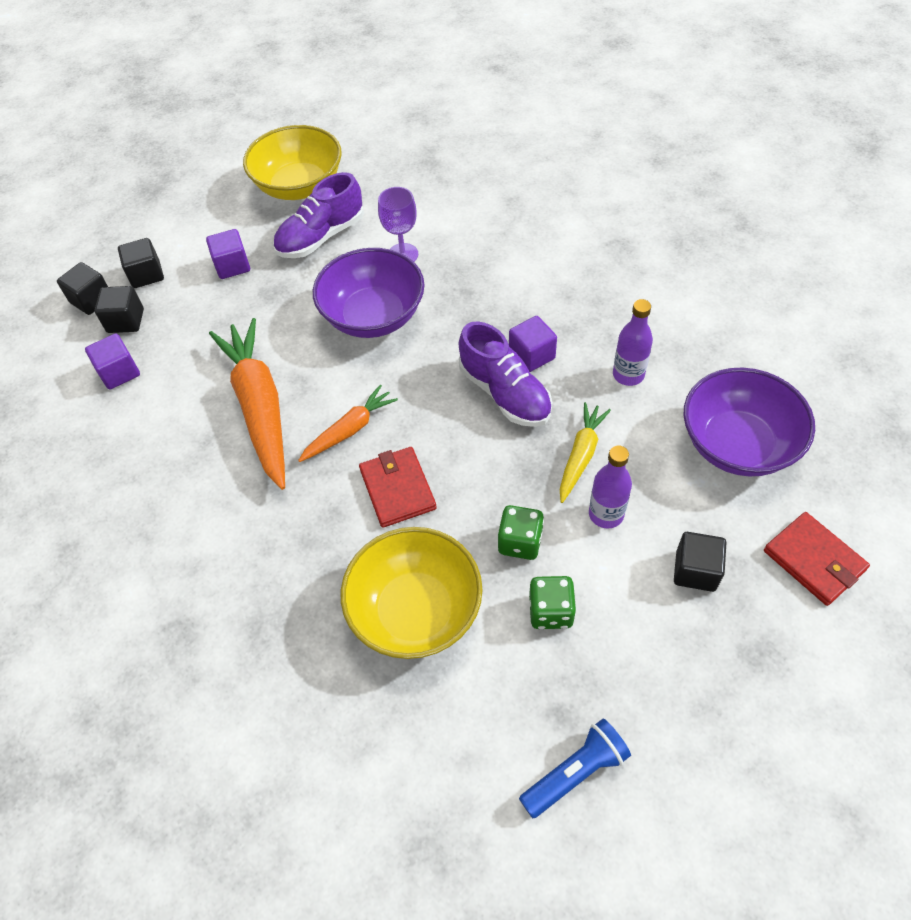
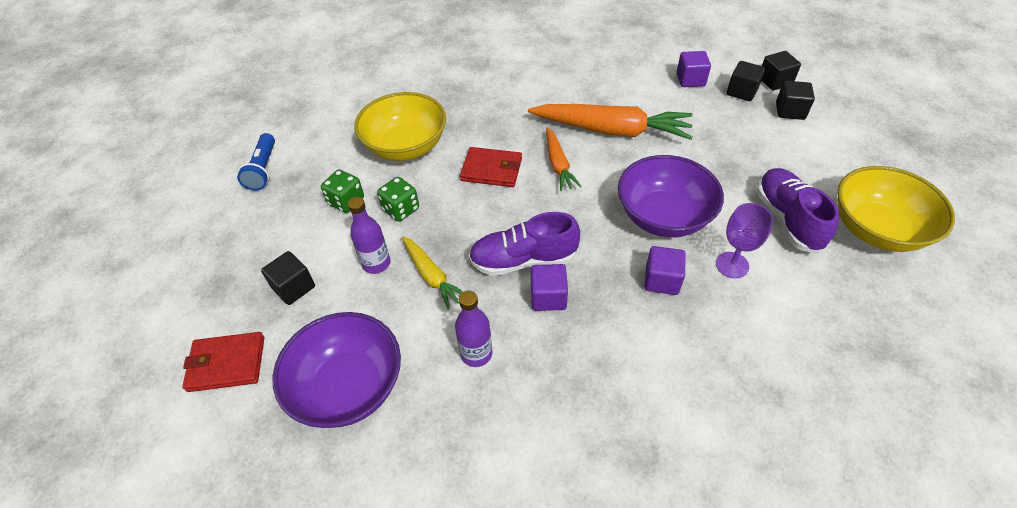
camera: 120 degrees right, 5 degrees down
purple cube [206,229,250,279] -> purple cube moved to [645,246,686,295]

